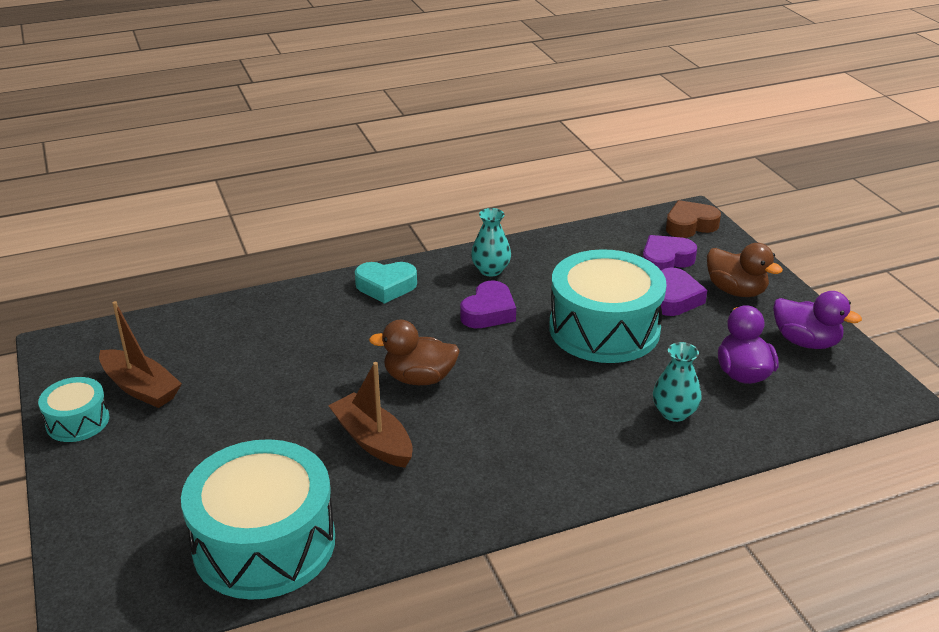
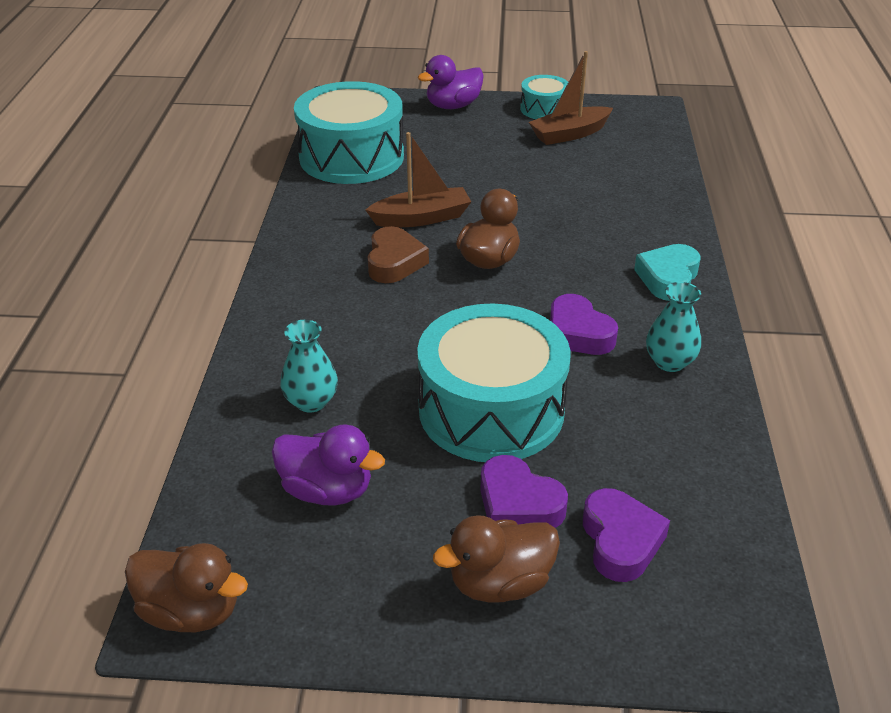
camera: 115 degrees right, 5 degrees up
brown heart [666,200,721,238] -> brown heart moved to [367,226,429,283]
purple duck [773,291,862,349] -> purple duck moved to [418,55,484,109]
none -> brown duck [125,543,248,632]

